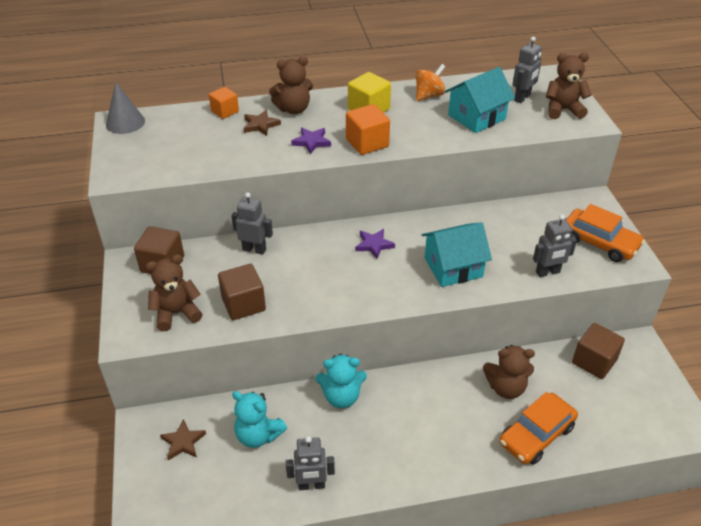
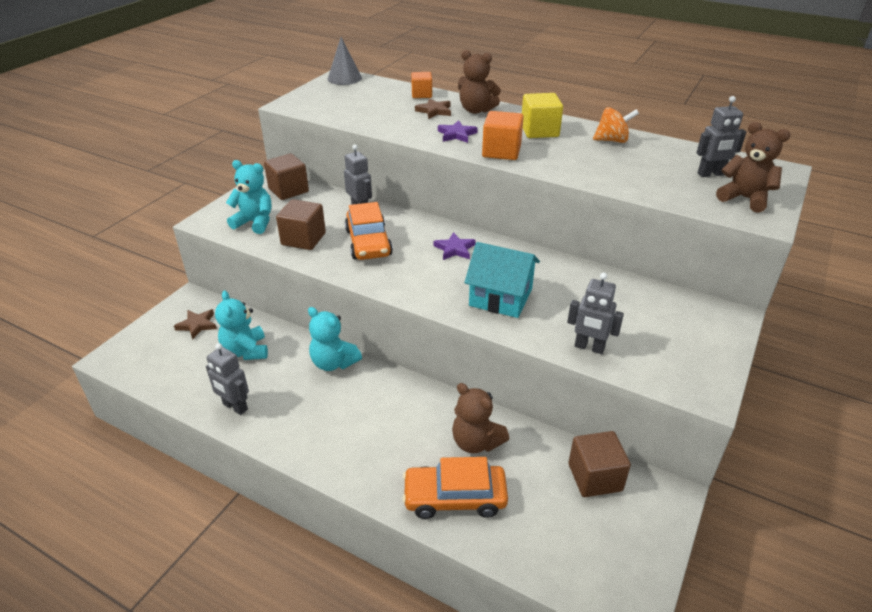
camera: 40 degrees right, 5 degrees down
brown teddy bear [146,254,202,331] -> turquoise teddy bear [226,160,271,234]
turquoise house [445,67,515,133] -> none
orange car [566,204,645,262] -> orange car moved to [345,202,393,260]

